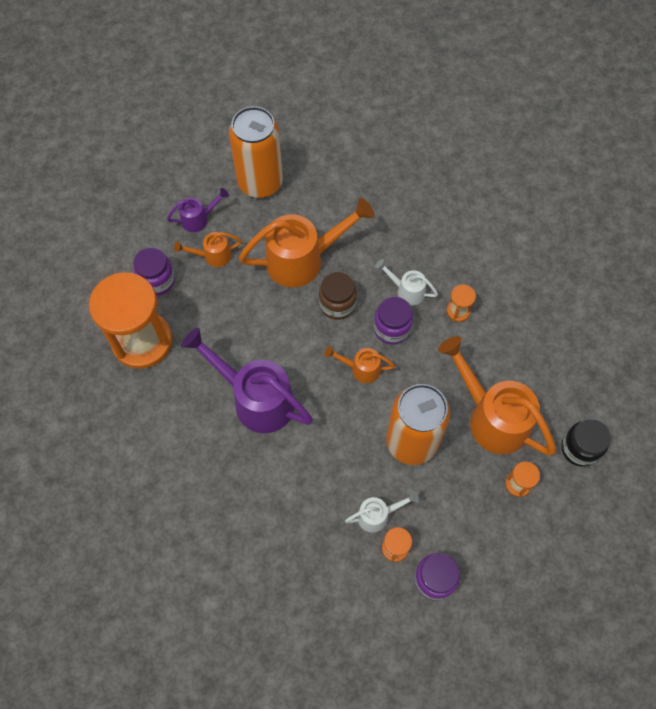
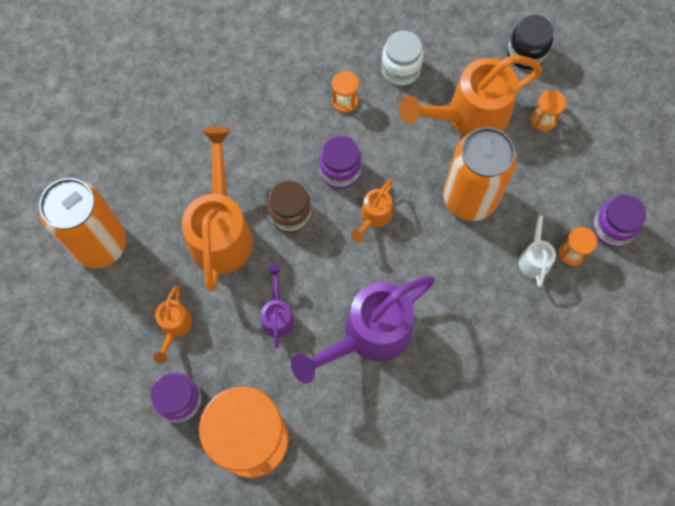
camera: 70 degrees left, 5 degrees up
purple watering can [167,188,229,232] -> purple watering can moved to [261,266,294,348]
white watering can [375,259,438,306] -> none
none -> white jar [381,31,423,85]

